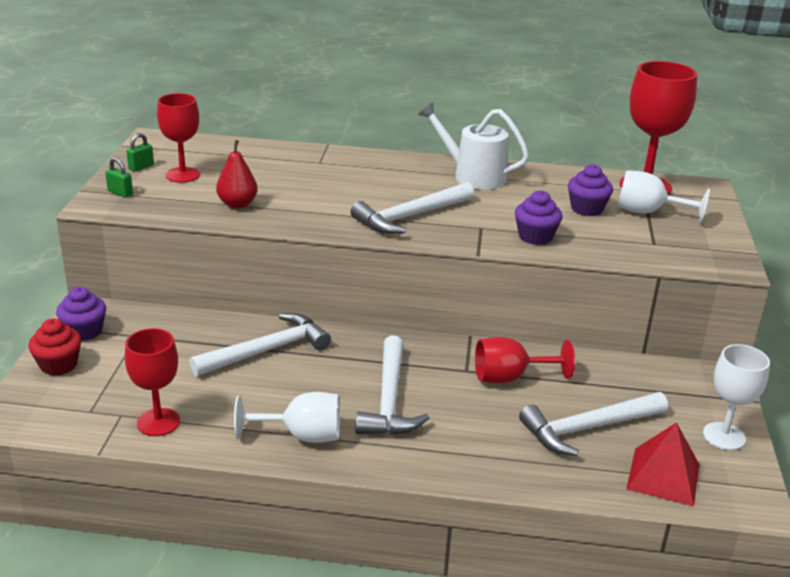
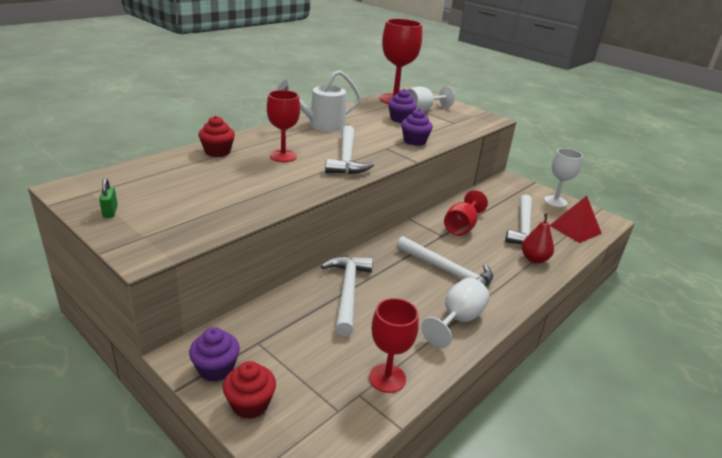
camera: 55 degrees left, 0 degrees up
green padlock [105,158,133,198] -> none
red goblet [157,93,200,183] -> red goblet moved to [267,90,300,162]
red pear [216,140,258,209] -> red pear moved to [522,214,554,264]
none -> red cupcake [199,116,235,157]

